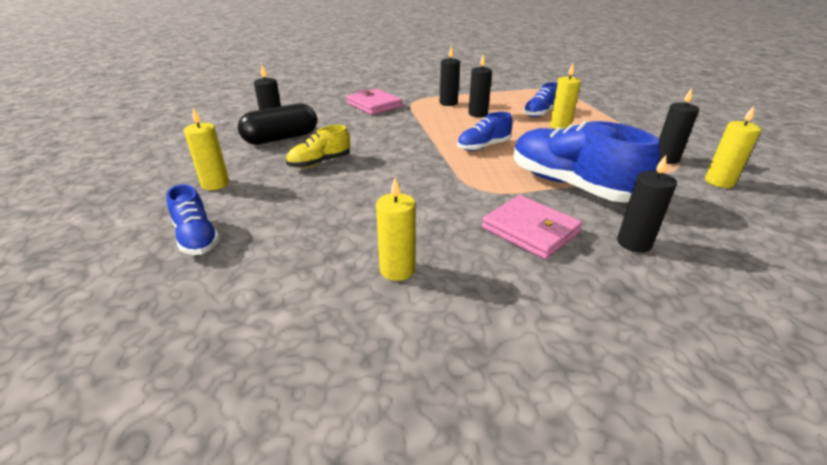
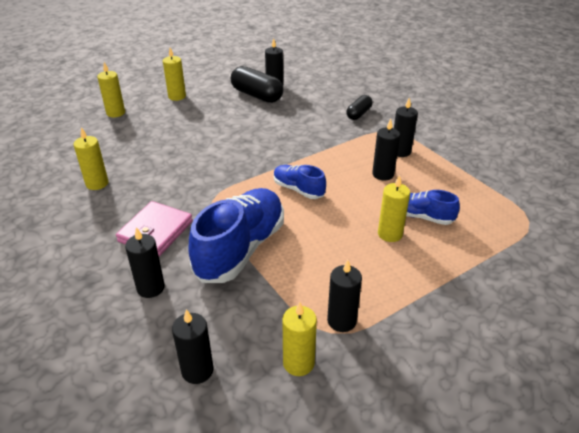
camera: 70 degrees right, 5 degrees up
blue shoe [166,184,220,255] -> yellow candle [97,62,125,117]
yellow shoe [286,125,350,168] -> none
pink wallet [346,89,402,115] -> black capsule [346,95,372,120]
none -> black candle [172,309,214,384]

